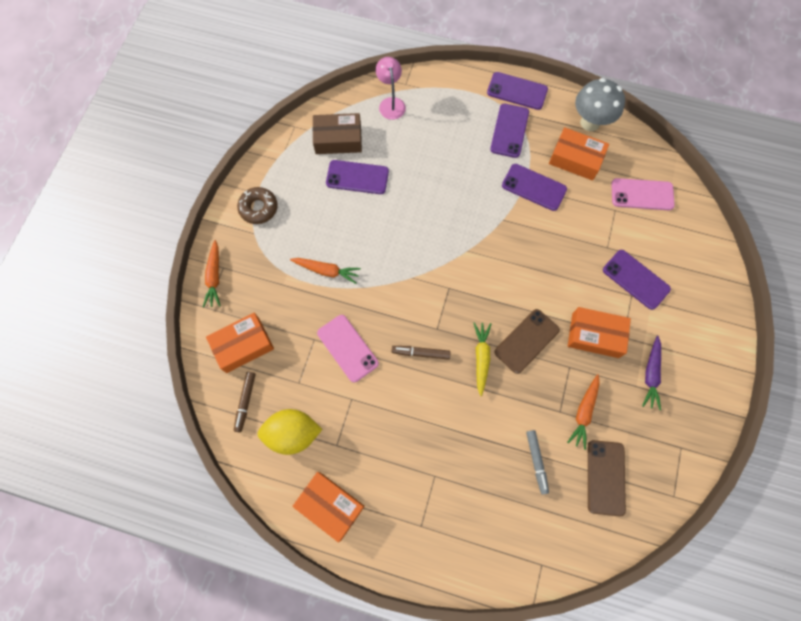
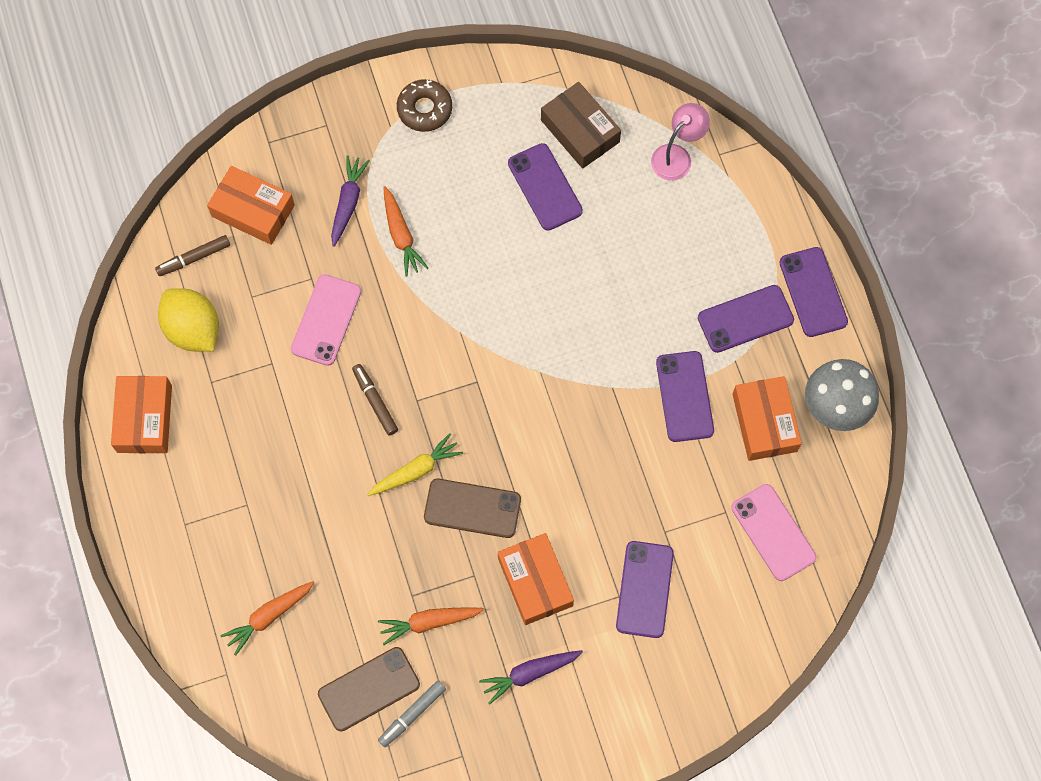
camera: 55 degrees right, 0 degrees up
orange carrot [203,240,220,307] -> orange carrot moved to [220,581,315,656]
grey marker [526,430,549,495] -> grey marker moved to [378,681,446,747]
none -> purple carrot [331,155,370,247]

